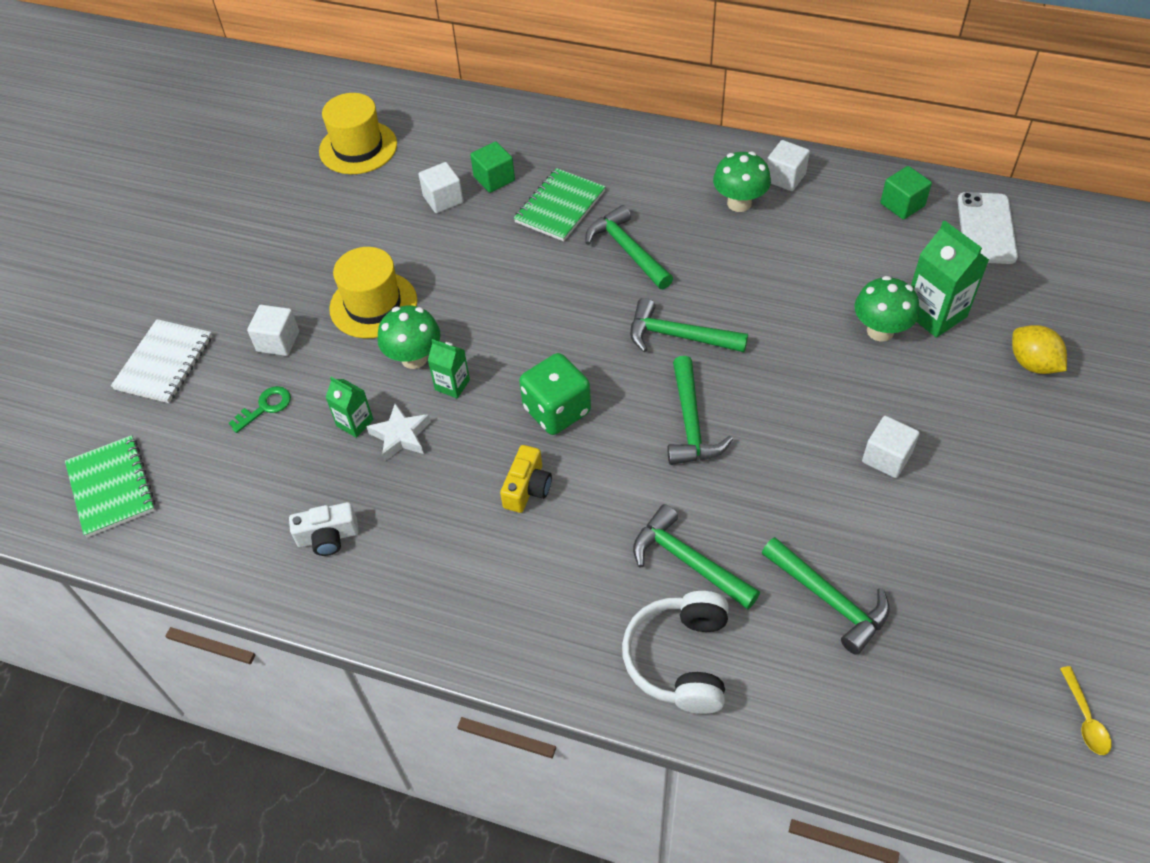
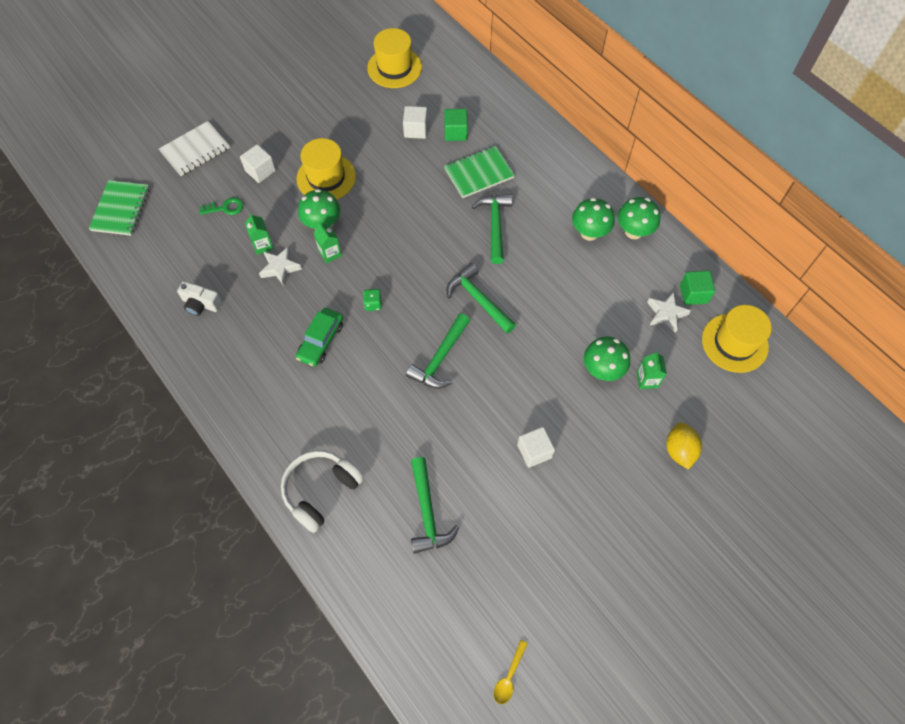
camera: 30 degrees right, 10 degrees up
yellow camera [500,445,552,513] -> green car [296,308,343,367]
green dice [519,353,591,435] -> green dice [363,289,382,311], size x0.47
green hammer [633,504,760,609] -> none
white cube [767,140,810,191] -> green mushroom [618,197,661,239]
green carton [911,220,989,338] -> green carton [636,351,667,389], size x0.57
white phone [957,192,1018,264] -> yellow hat [702,305,772,373]
none -> white star [647,292,691,333]

